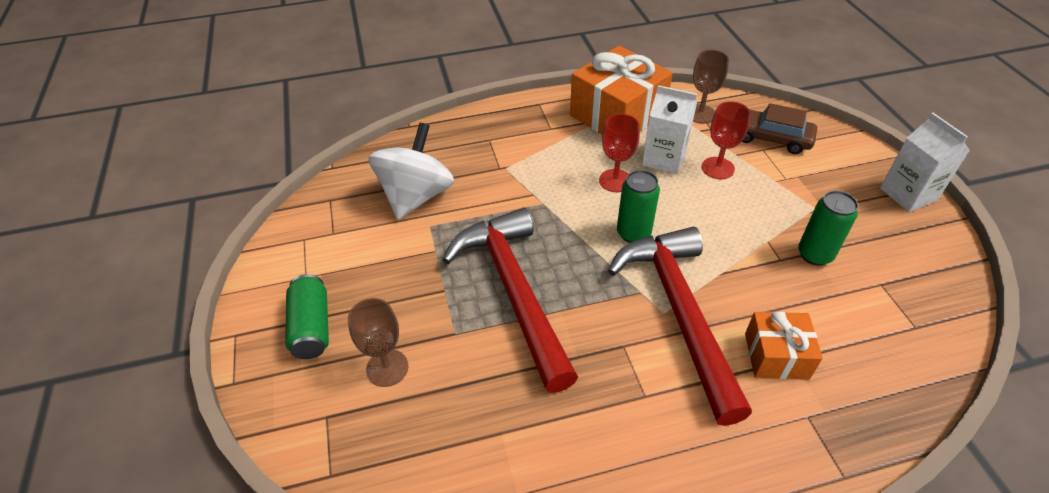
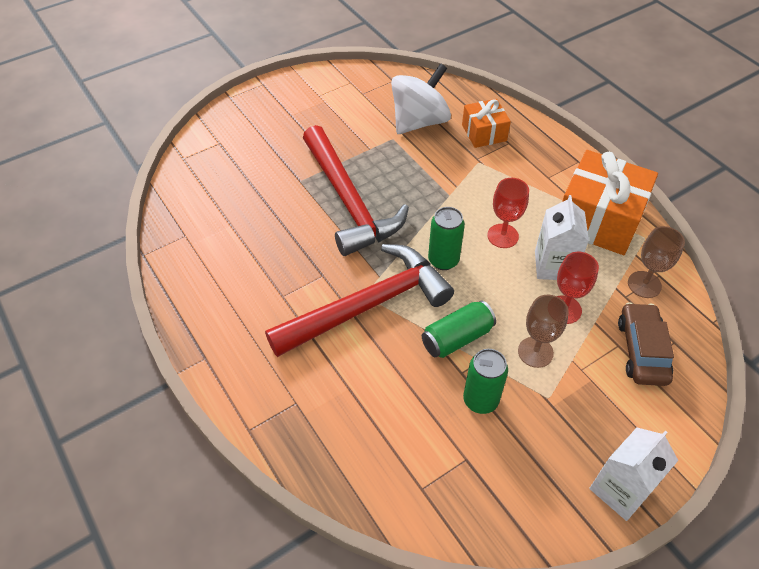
camera: 70 degrees right, 5 degrees up
green can [285,274,329,359] -> green can moved to [422,301,496,358]
brown goblet [348,298,408,387] -> brown goblet moved to [518,295,569,368]
white spinning top [369,123,454,220] -> white spinning top turned 45 degrees counterclockwise [391,63,451,134]
red hammer [443,208,578,393] -> red hammer turned 105 degrees clockwise [303,125,409,256]
orange gift [745,312,823,379] -> orange gift moved to [462,99,511,148]

